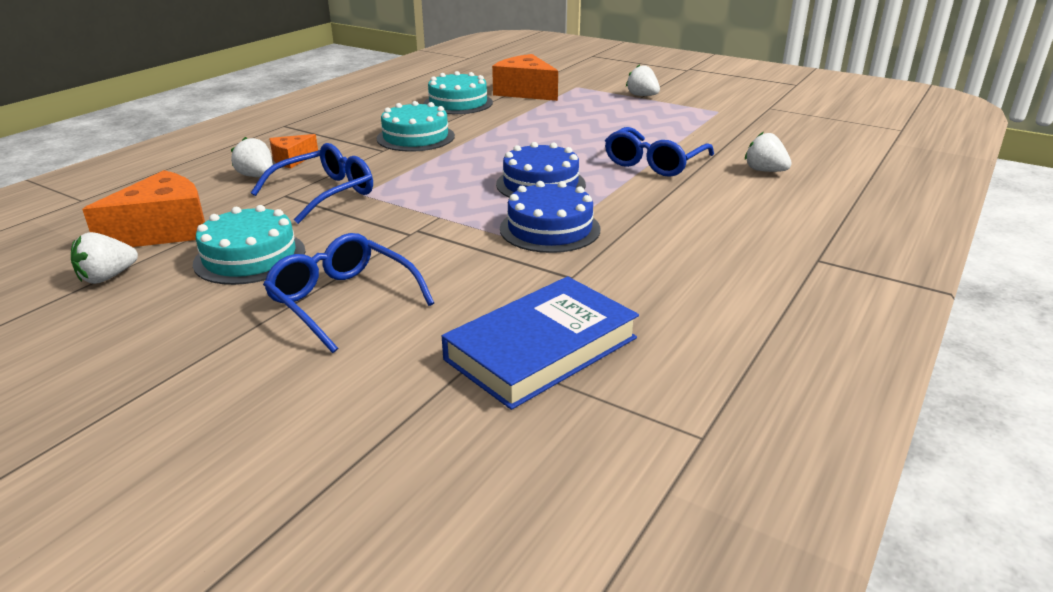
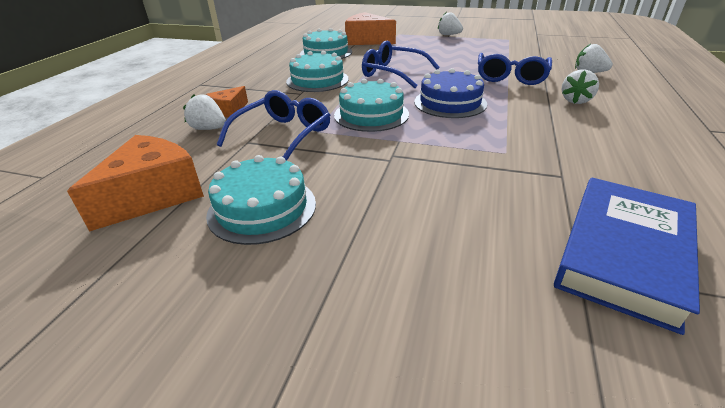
camera: 15 degrees left, 5 degrees up
white strawberry [71,232,138,284] -> white strawberry moved to [561,70,599,104]
blue glasses [263,233,434,353] -> blue glasses moved to [362,41,439,88]
blue cake [500,181,601,253] -> none
none -> turquoise cake [334,79,409,132]

